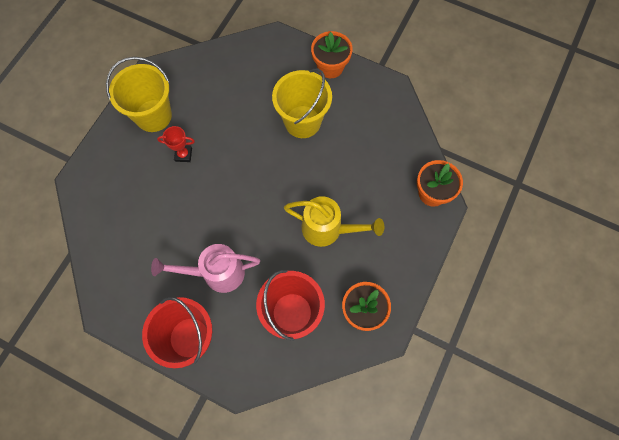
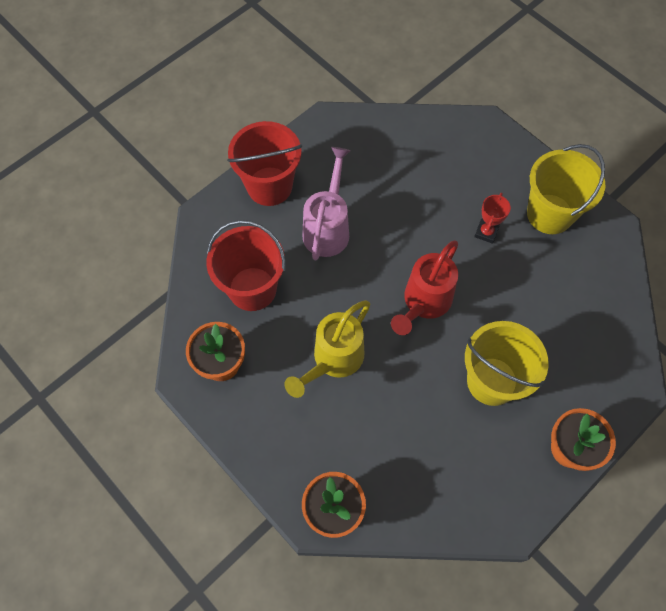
camera: 110 degrees right, 5 degrees down
none -> red watering can [391,240,458,335]

